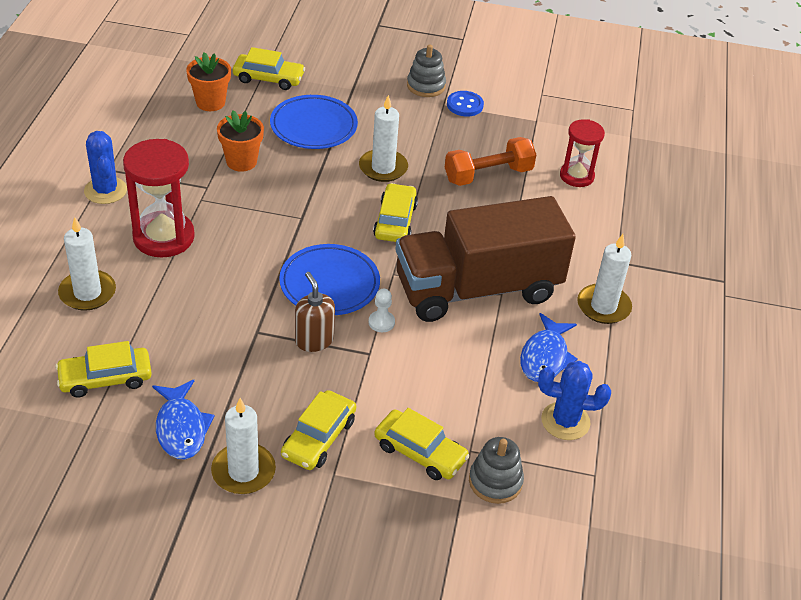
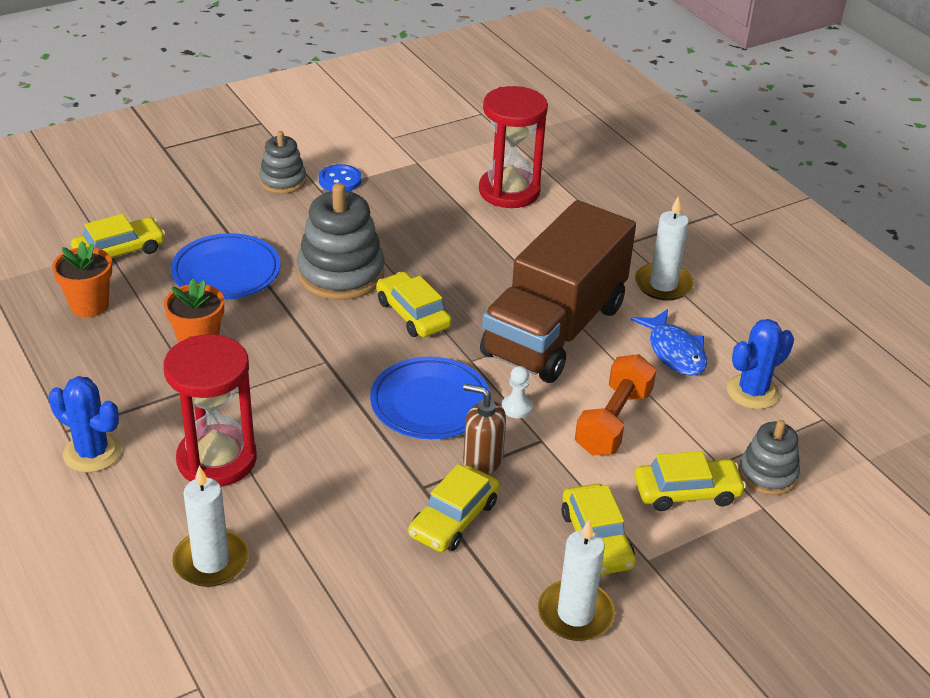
camera: 40 degrees left, 5 degrees down
yellow car [55,341,152,398] -> yellow car moved to [408,464,500,552]
blue fish [152,380,214,459] -> none
white candle [359,95,408,182] -> grey stacking toy [297,183,385,300]
orange dumbbell [445,137,536,186] -> orange dumbbell moved to [575,354,656,456]
red hourglass [560,119,605,187] -> red hourglass [479,86,548,208], size x1.60

